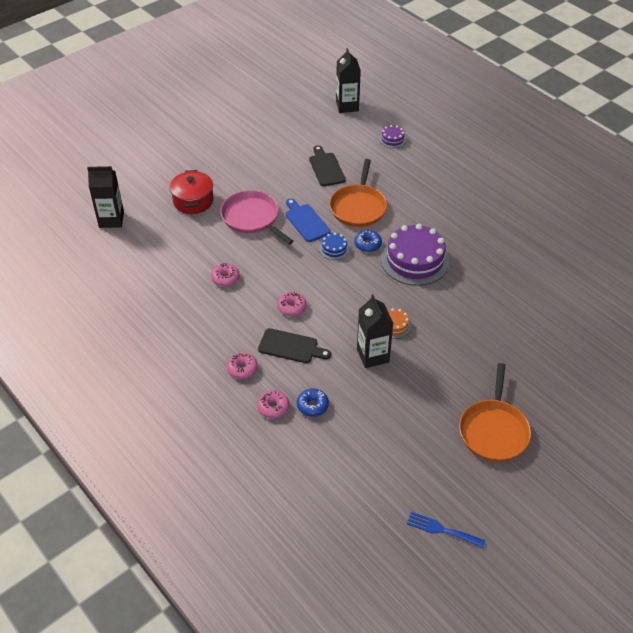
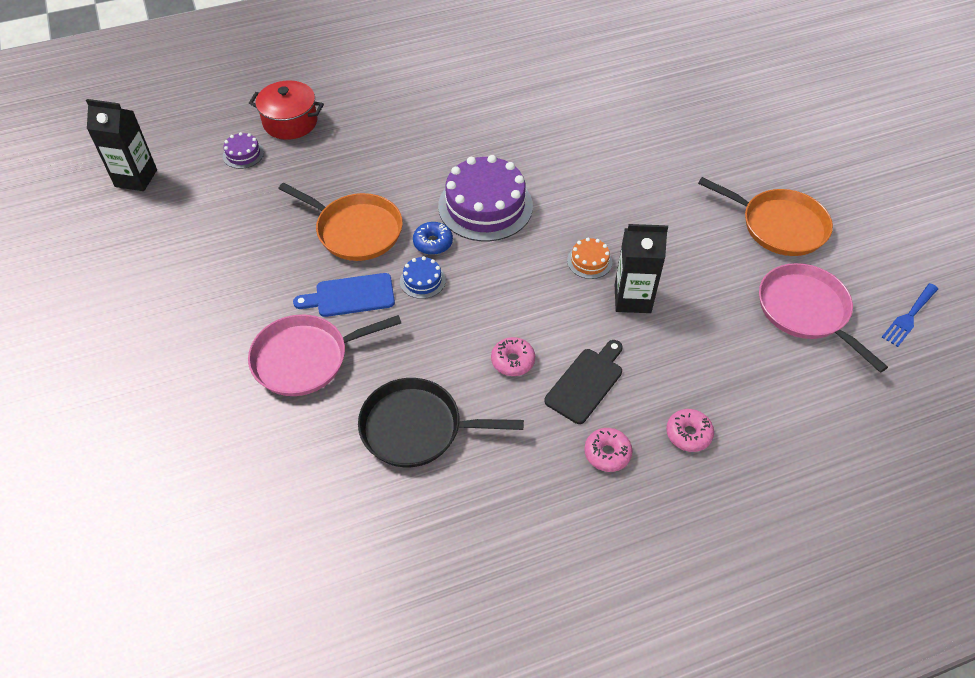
camera: 70 degrees left, 5 degrees up
black carton [87,166,124,228] -> none
red pot [170,170,214,214] -> red pot moved to [249,80,324,140]
pink donut [211,263,240,287] -> black pan [358,378,524,467]
blue donut [297,389,329,417] -> none
black cutting board [309,145,346,186] -> none
none -> pink pan [759,263,888,373]

